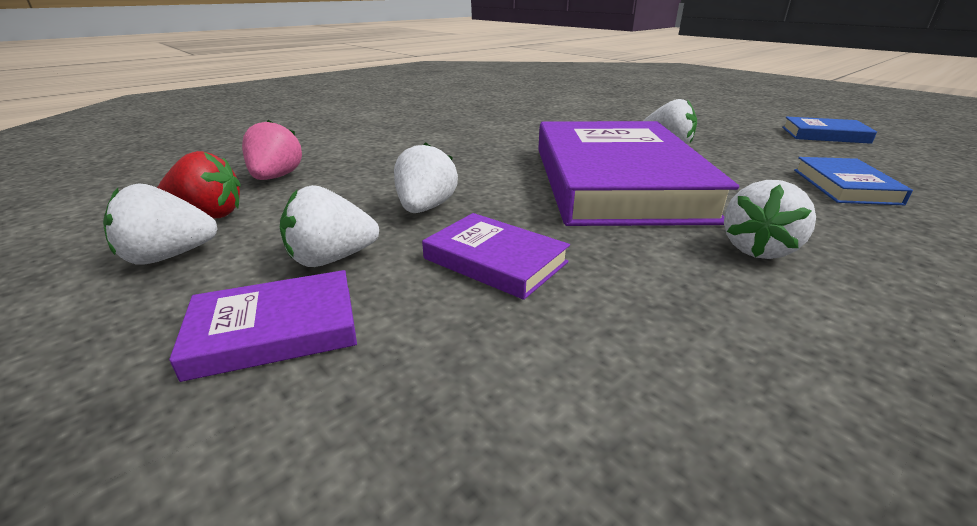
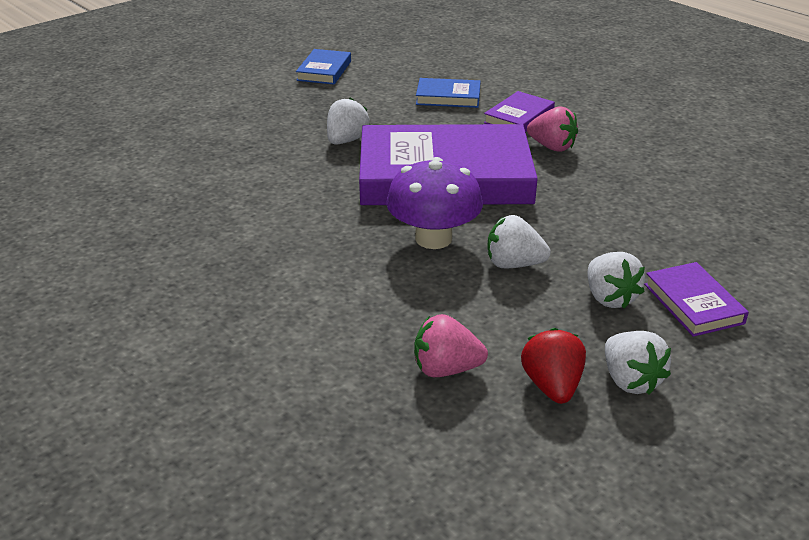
camera: 90 degrees left, 5 degrees up
purple book [422,213,570,300] -> purple book moved to [484,91,555,132]
white strawberry [724,180,816,259] -> pink strawberry [527,107,578,152]
none -> purple mushroom [386,157,483,249]

